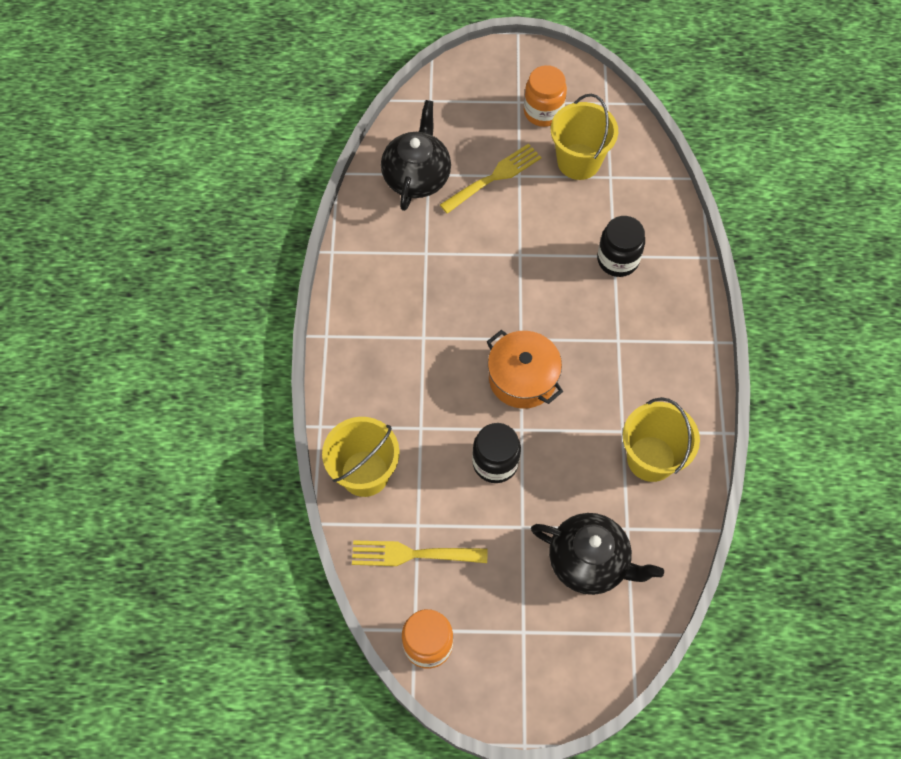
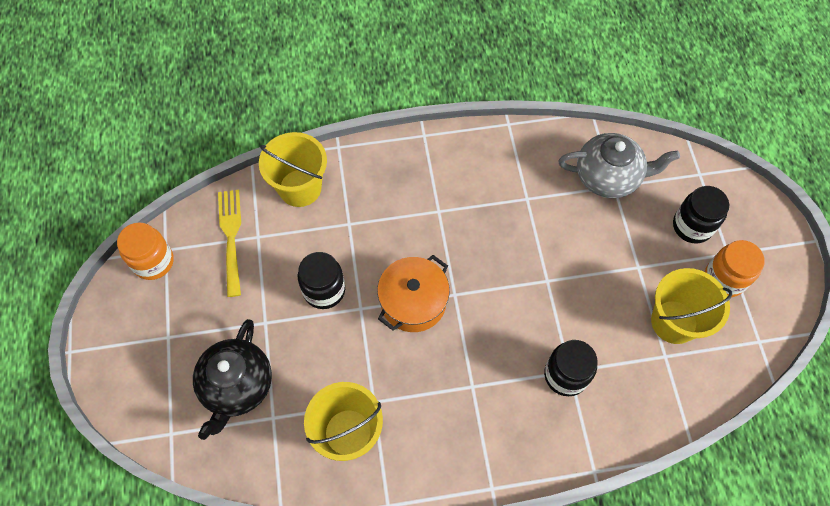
camera: 80 degrees right, 0 degrees up
black teapot [381,100,451,211] -> grey teapot [558,133,680,198]
yellow fork [440,143,542,214] -> none
none -> black jar [673,186,729,244]

